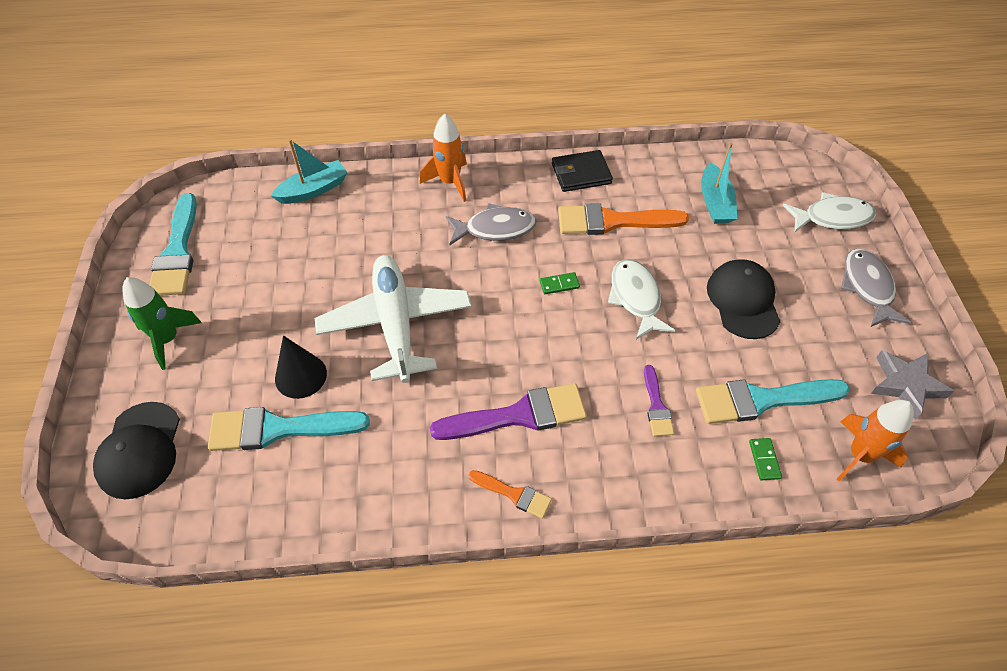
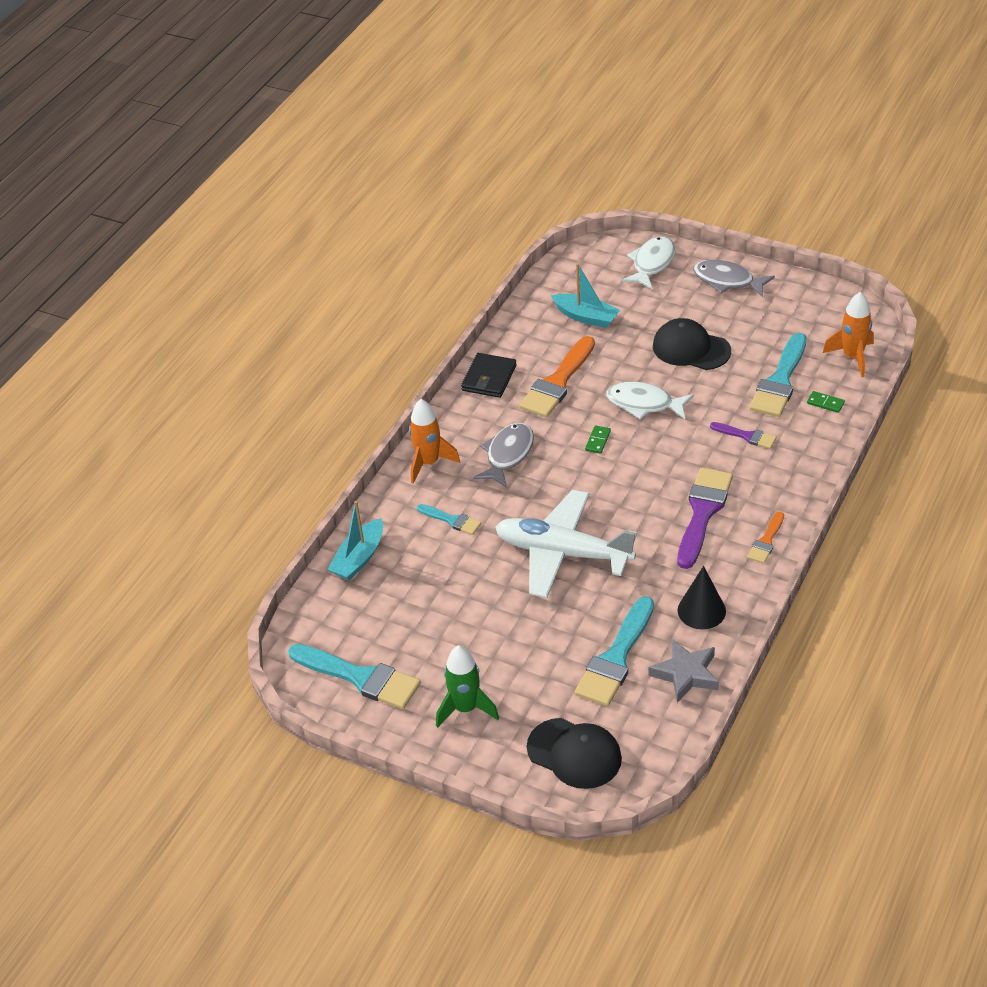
camera: 55 degrees left, 10 degrees down
turquoise boat [271,139,348,204] -> turquoise boat turned 150 degrees counterclockwise [327,501,383,581]
black cone [275,335,327,399] -> black cone moved to [678,566,726,629]
orange brush [468,470,552,519] -> orange brush turned 150 degrees clockwise [747,512,784,563]
grey star [871,350,954,420] -> grey star moved to [649,639,719,703]
none -> turquoise brush [417,504,481,535]

